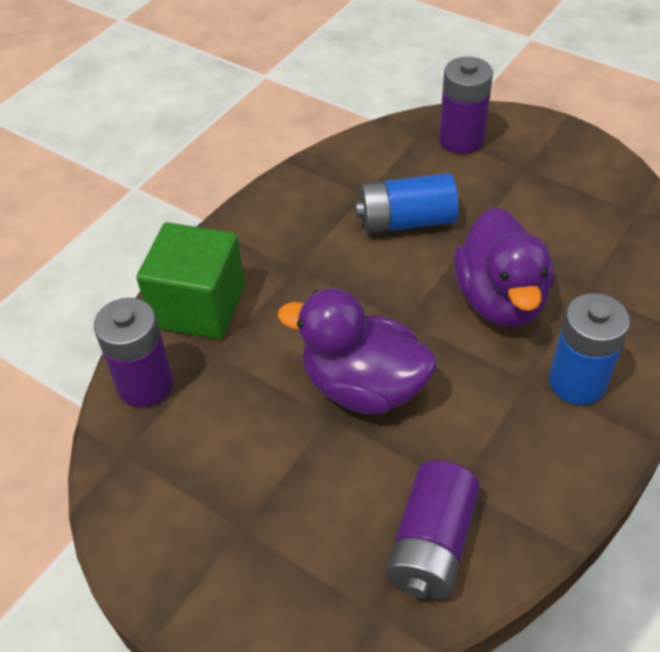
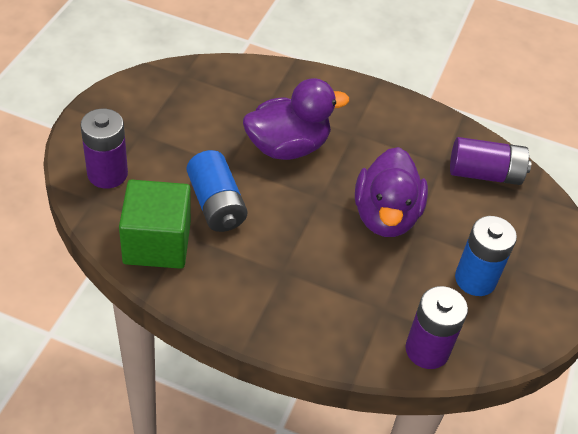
camera: 110 degrees left, 0 degrees up
green cube [137,222,245,339] -> green cube moved to [119,179,191,269]
blue battery [549,293,630,405] -> blue battery moved to [455,216,517,296]

